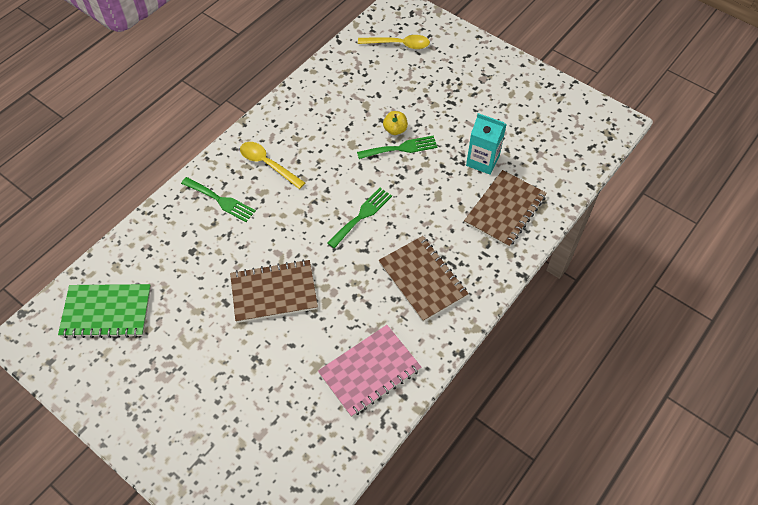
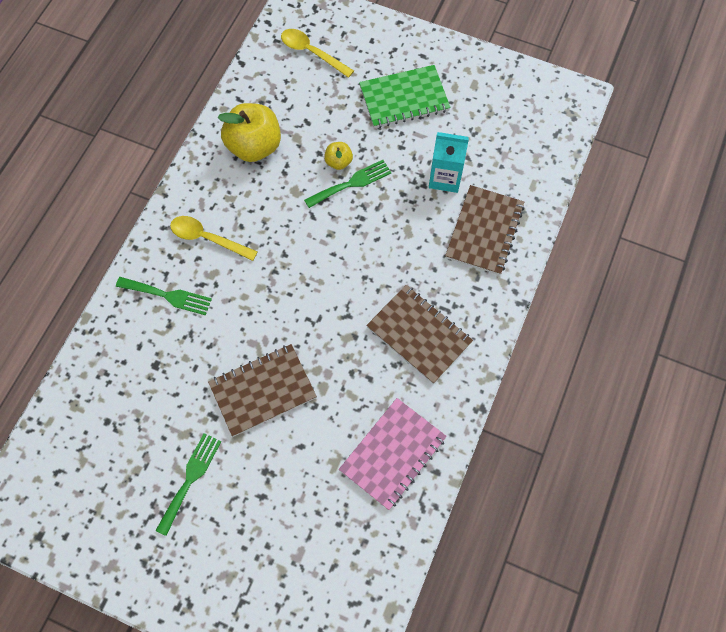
camera: 15 degrees left, 10 degrees up
green notebook [58,284,151,338] -> green notebook moved to [359,65,451,128]
green fork [327,188,392,248] -> green fork moved to [155,433,221,536]
yellow spoon [358,35,430,49] -> yellow spoon turned 135 degrees counterclockwise [281,29,354,78]
none -> yellow apple [218,103,281,162]

